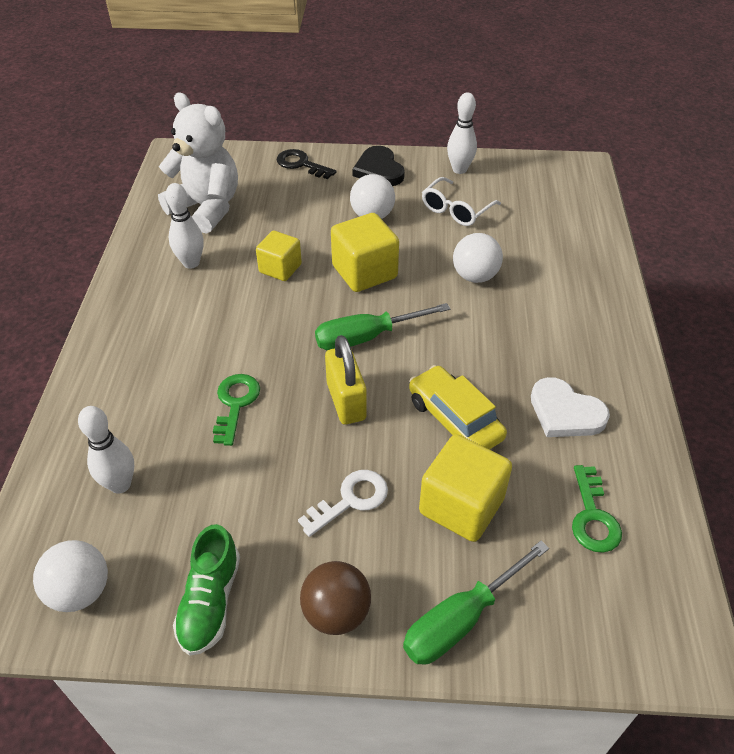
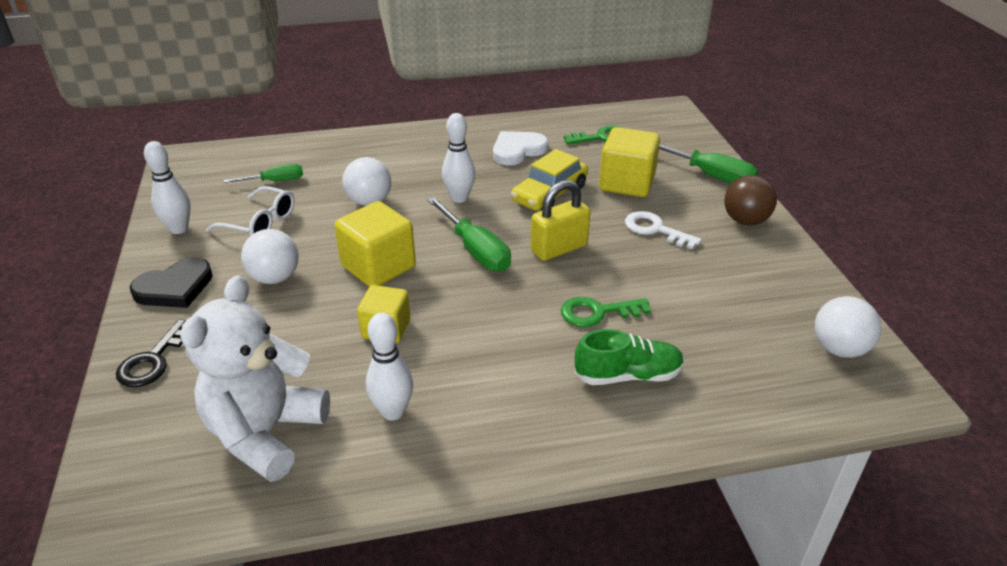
camera: 105 degrees left, 10 degrees down
white bowling pin [78,406,134,494] -> white bowling pin moved to [442,113,475,203]
green shoe [173,524,240,656] -> green shoe moved to [574,329,684,385]
white heart [531,377,610,437] -> white heart turned 150 degrees counterclockwise [493,131,548,165]
none -> green screwdriver [224,164,303,183]

